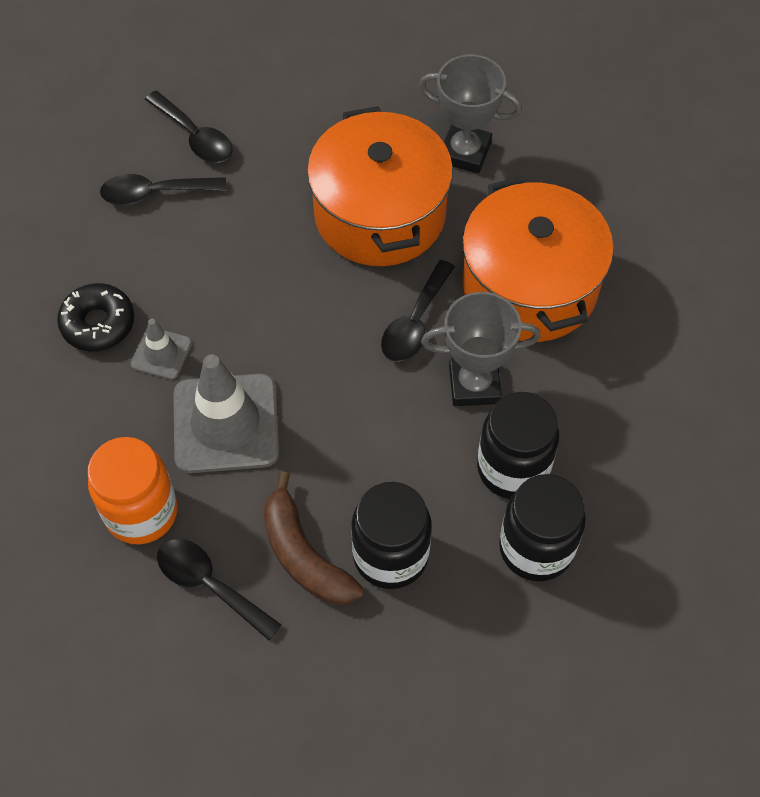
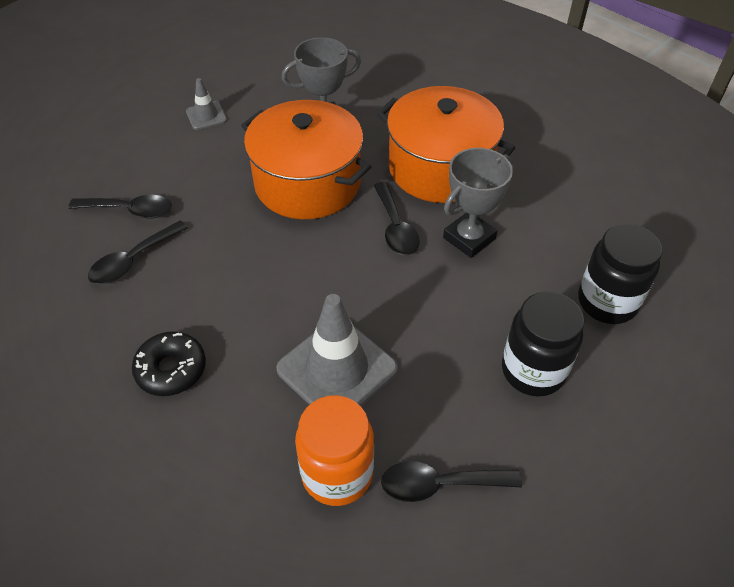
camera: 40 degrees left, 10 degrees down
grey traffic cone [131,319,192,380] -> grey traffic cone moved to [186,78,227,130]
brown banana [263,471,364,604] -> none
black jar [477,392,559,499] -> none

